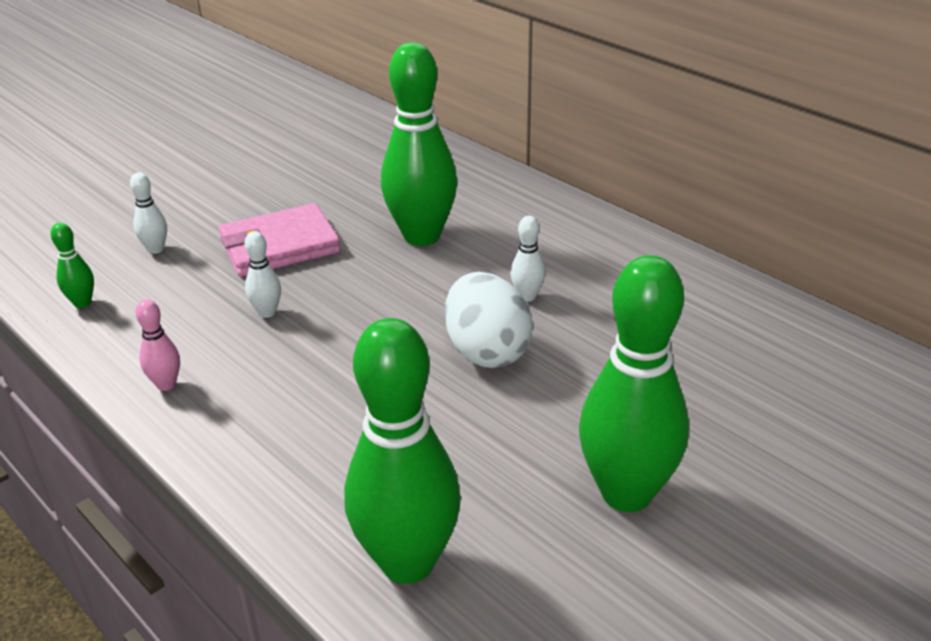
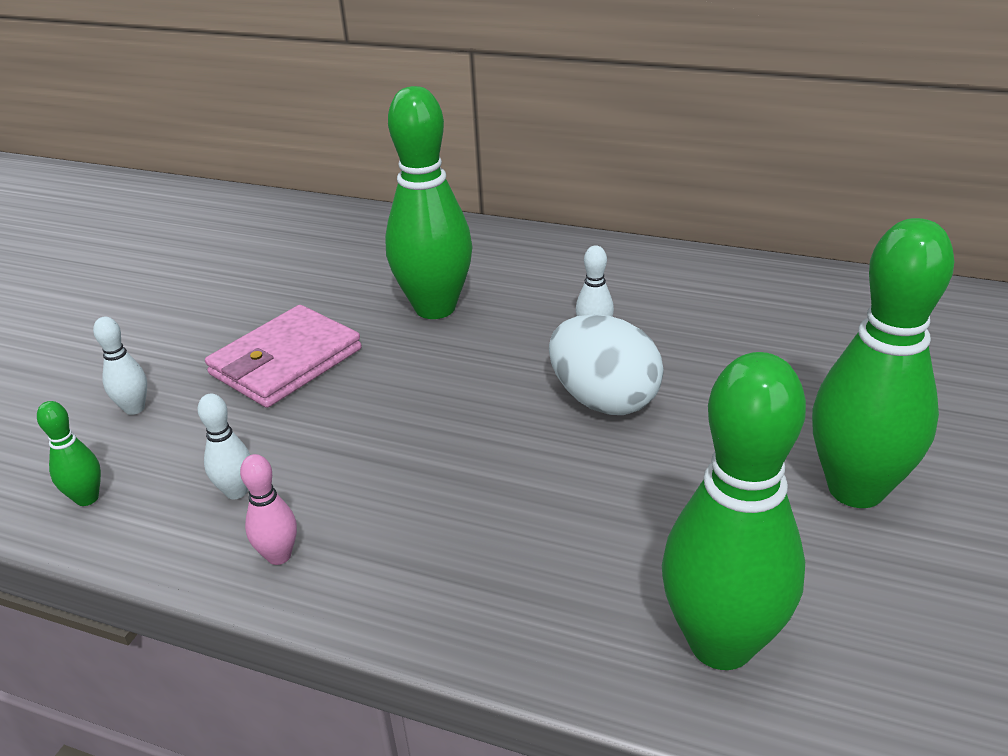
camera: 25 degrees left, 0 degrees up
white bowling pin [245,231,281,318] -> white bowling pin moved to [198,394,250,499]

